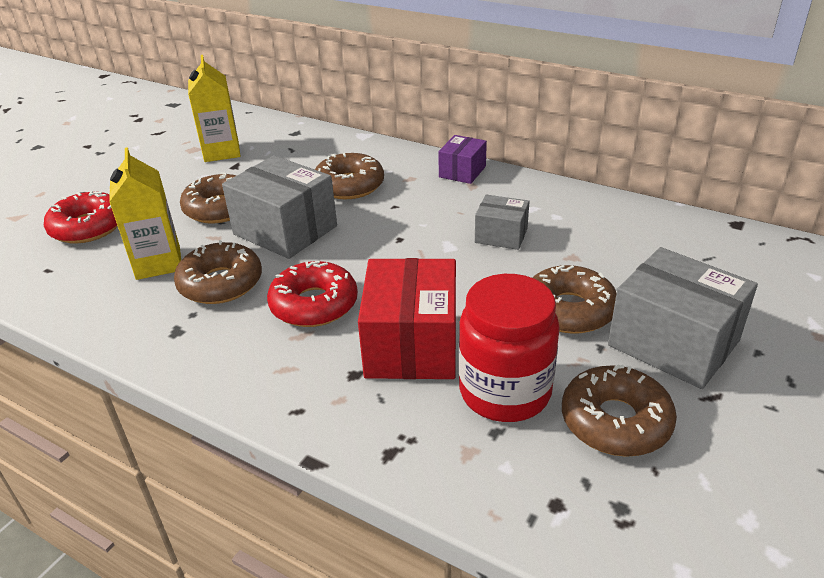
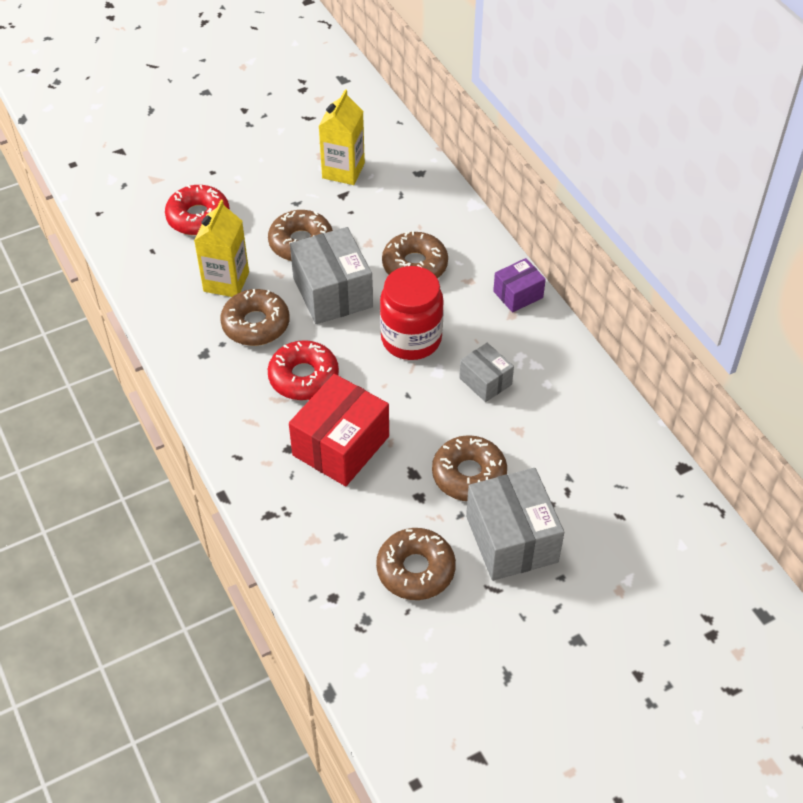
camera: 30 degrees right, 15 degrees up
red jar [459,274,560,422] -> red jar moved to [380,266,444,360]

